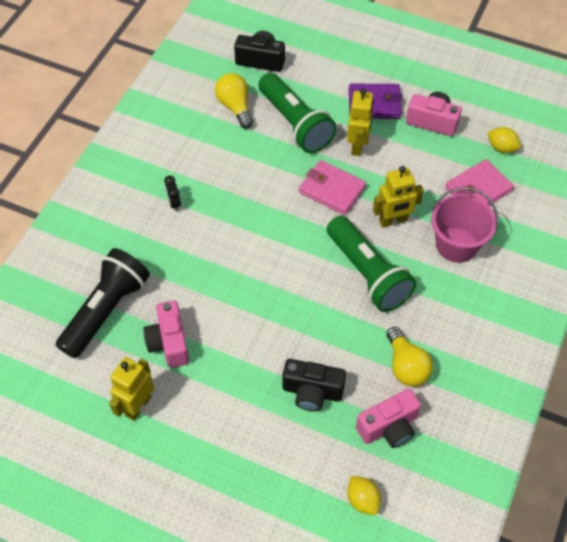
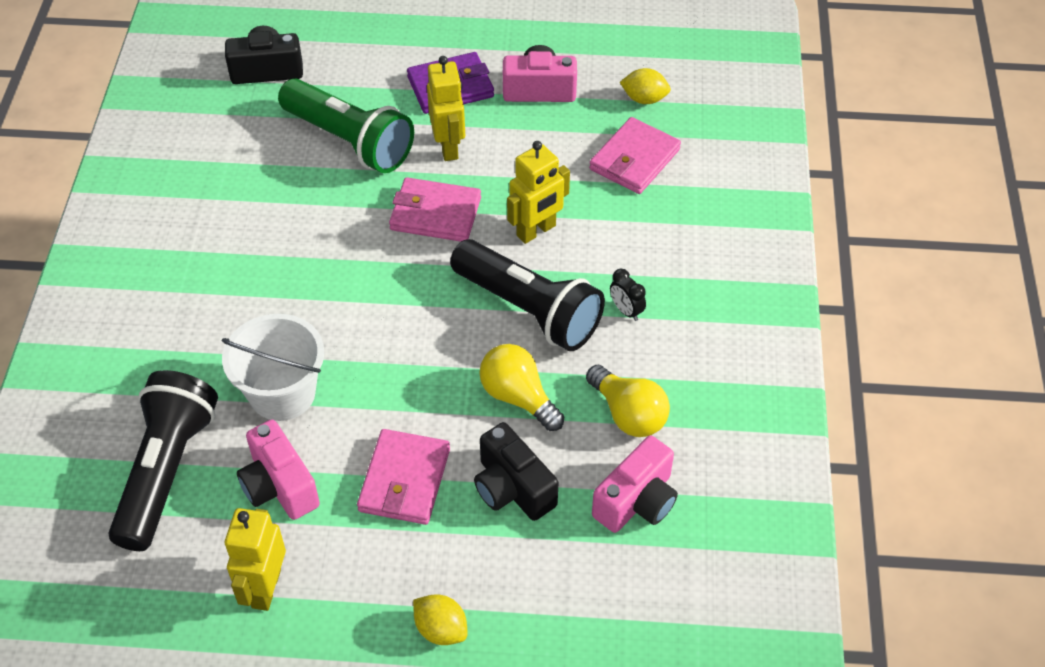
camera: 20 degrees left, 5 degrees down
black clock [164,175,181,211] -> black clock moved to [610,269,646,321]
yellow light bulb [215,73,253,129] -> yellow light bulb moved to [479,344,564,431]
black camera [282,359,346,411] -> black camera turned 60 degrees clockwise [474,422,558,521]
green flashlight [327,216,417,312] -> black flashlight [450,239,605,351]
yellow lemon [347,476,381,515] -> yellow lemon moved to [413,594,468,645]
pink bucket [431,187,498,263] -> none
none -> white bucket [222,314,324,421]
none -> pink wallet [357,429,450,525]

